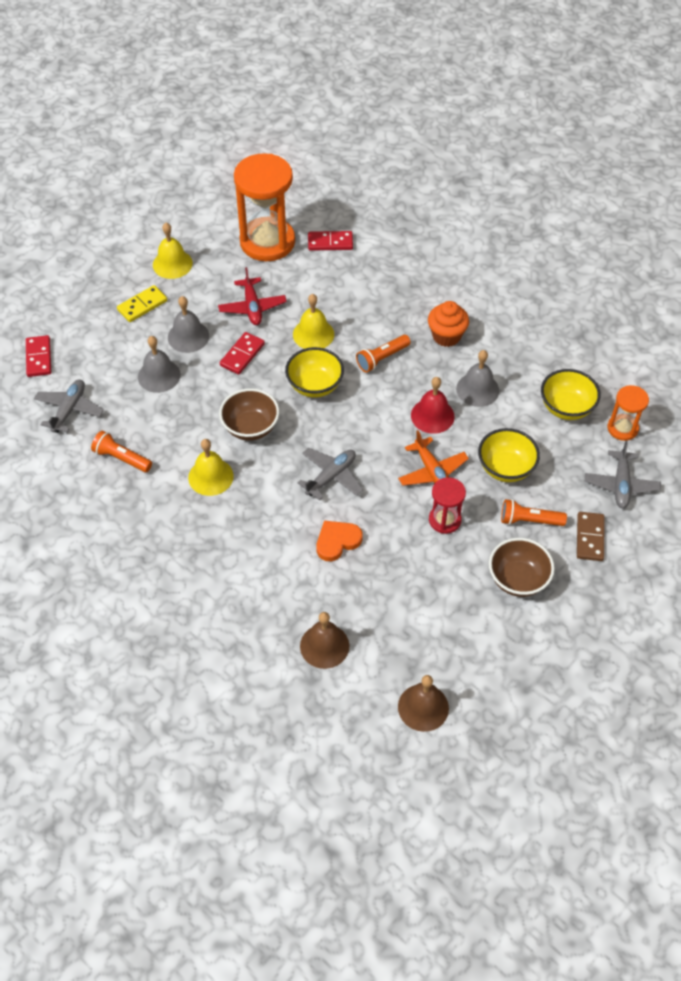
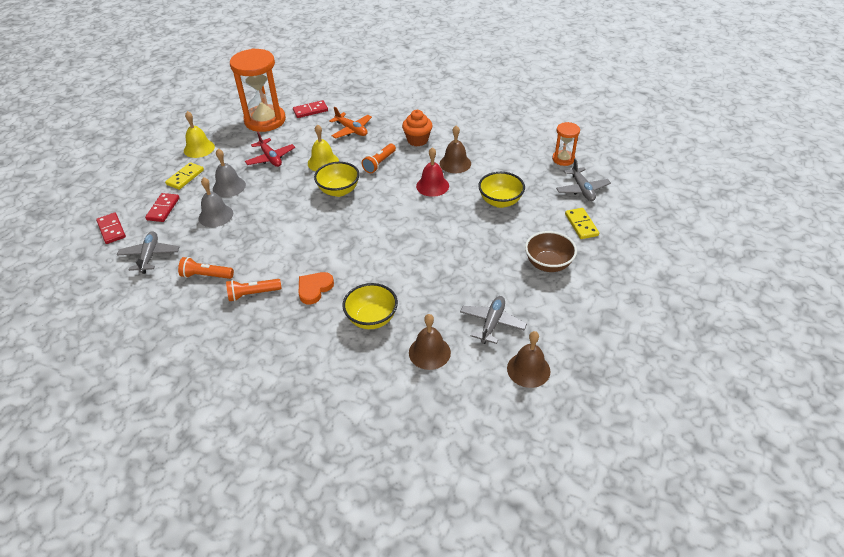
camera: 20 degrees left, 10 degrees down
yellow bell [188,439,234,496] -> none
brown bowl [219,388,279,441] -> none
red domino [220,332,265,375] -> red domino moved to [145,193,179,222]
grey plane [298,448,363,501] -> grey plane moved to [460,296,527,344]
orange heart [316,521,363,561] -> orange heart moved to [299,272,334,304]
orange plane [398,430,469,486] -> orange plane moved to [329,107,372,138]
red hourglass [429,477,466,534] -> none
grey bell [456,350,499,407] -> brown bell [440,125,471,173]
orange flashlight [501,499,567,526] -> orange flashlight moved to [226,279,282,301]
yellow bowl [541,369,601,420] -> yellow bowl moved to [343,283,398,329]
brown domino [577,512,604,561] -> yellow domino [565,208,599,239]

